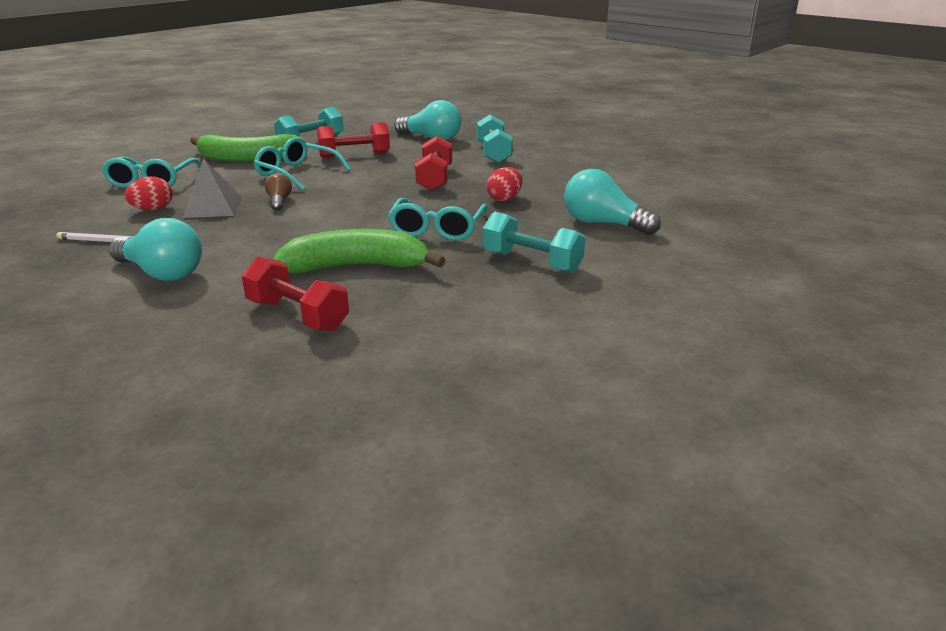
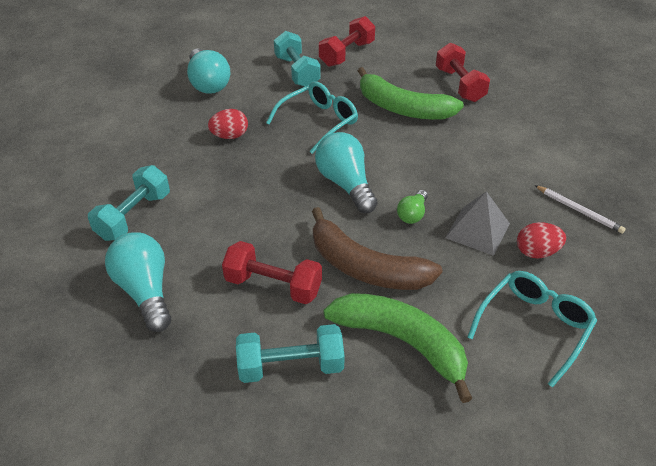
camera: 145 degrees left, 15 degrees up
turquoise light bulb [109,218,202,281] -> turquoise light bulb moved to [315,132,378,213]
turquoise glasses [254,137,351,191] -> brown banana [312,207,443,290]
brown light bulb [265,173,292,211] -> green light bulb [397,190,428,224]
red dumbbell [415,135,452,191] -> red dumbbell moved to [319,16,375,67]

